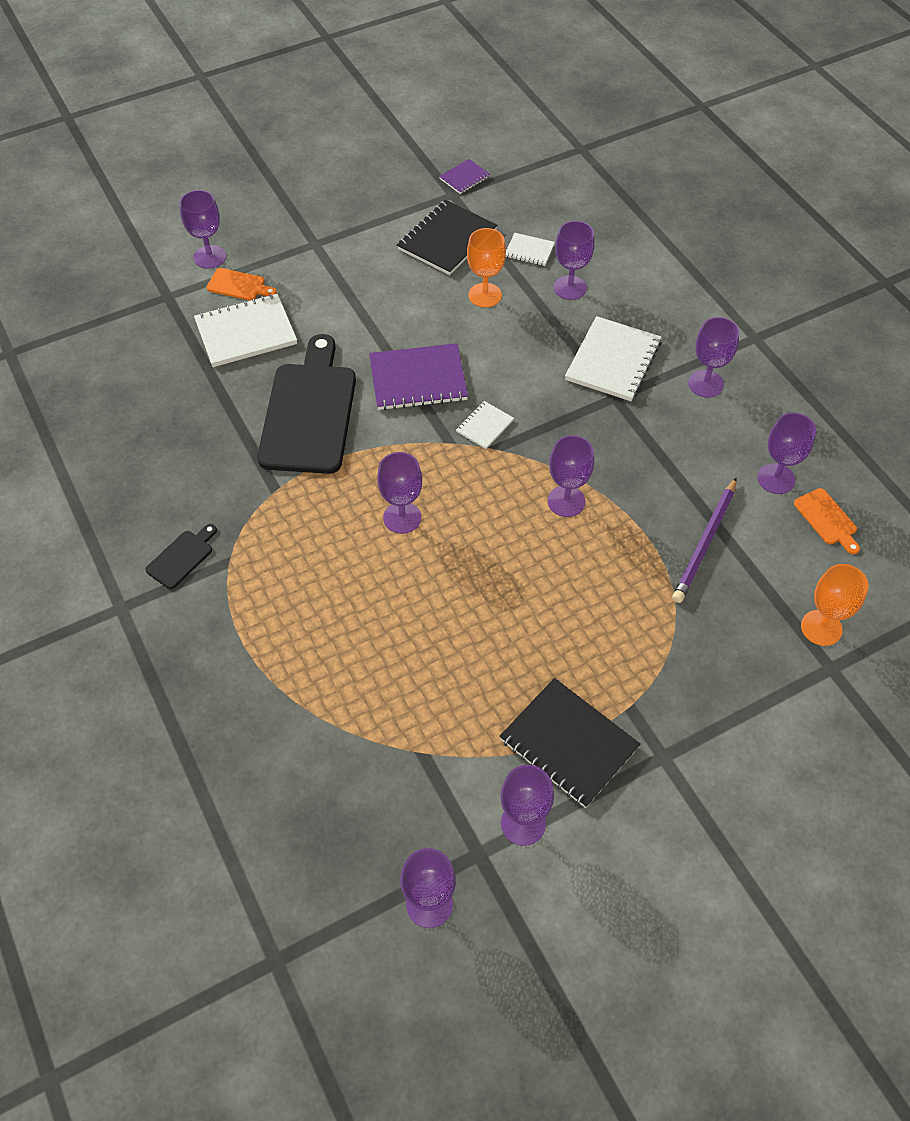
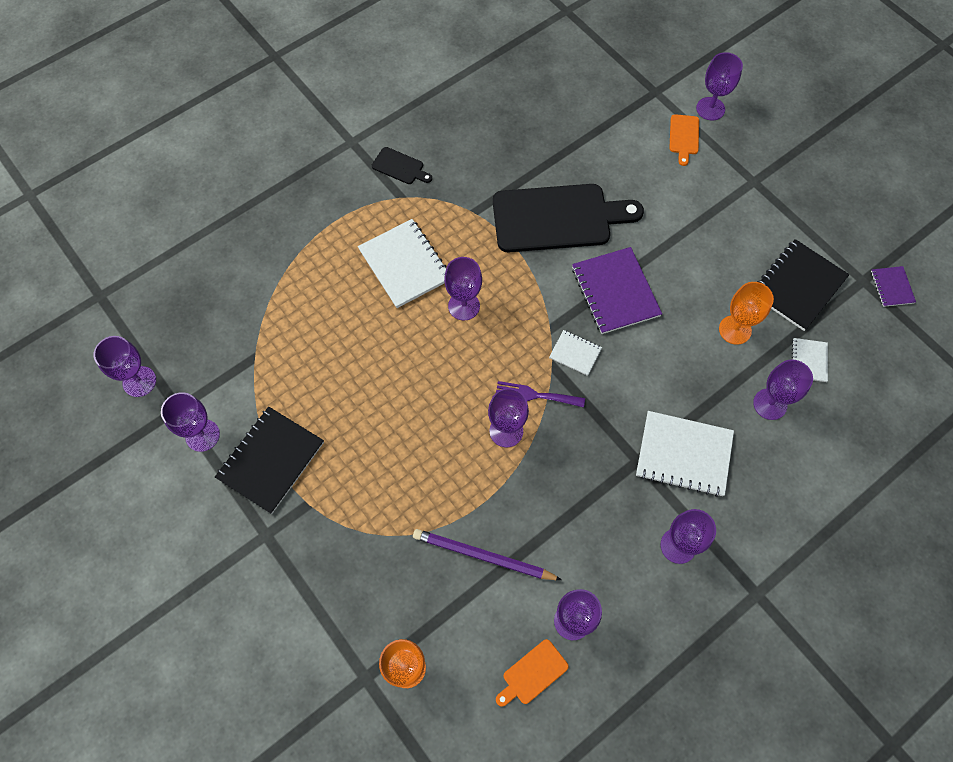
camera: 80 degrees right, 10 degrees up
white notebook [194,294,297,367] -> white notebook moved to [358,219,446,308]
black notebook [397,200,497,275] -> black notebook turned 75 degrees counterclockwise [757,239,849,331]
purple notebook [439,159,490,194] -> purple notebook turned 45 degrees clockwise [871,266,916,307]
none -> purple fork [496,381,585,407]

